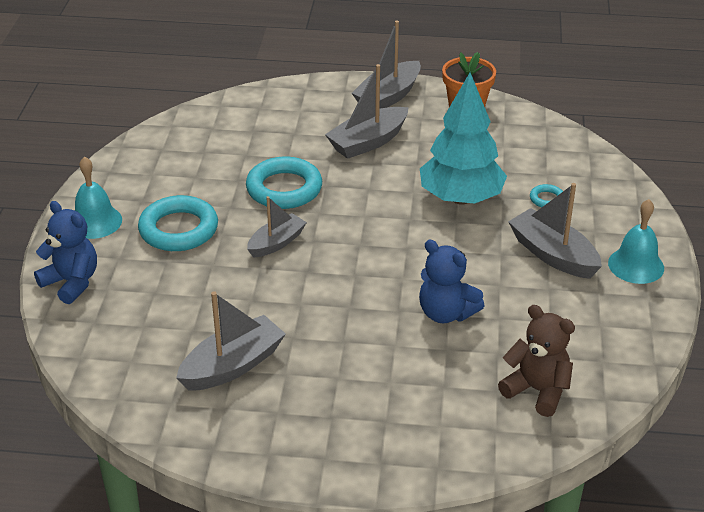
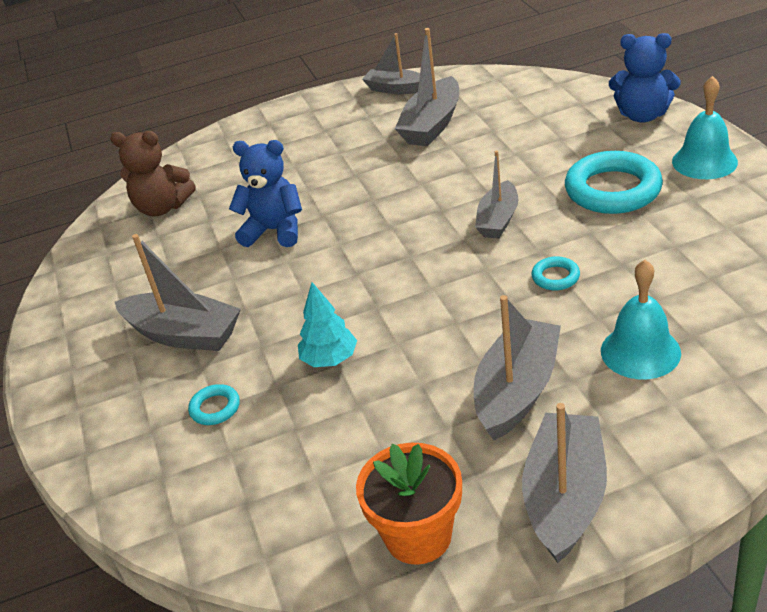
camera: 160 degrees right, 0 degrees up
turquoise ring [246,157,322,209] -> turquoise ring [532,256,580,290], size x0.46
turquoise tree [420,72,507,205] -> turquoise tree [298,282,357,367], size x0.48
turquoise bell [608,199,664,284] -> turquoise bell moved to [601,260,681,379]
none -> grey boat [362,33,420,94]

